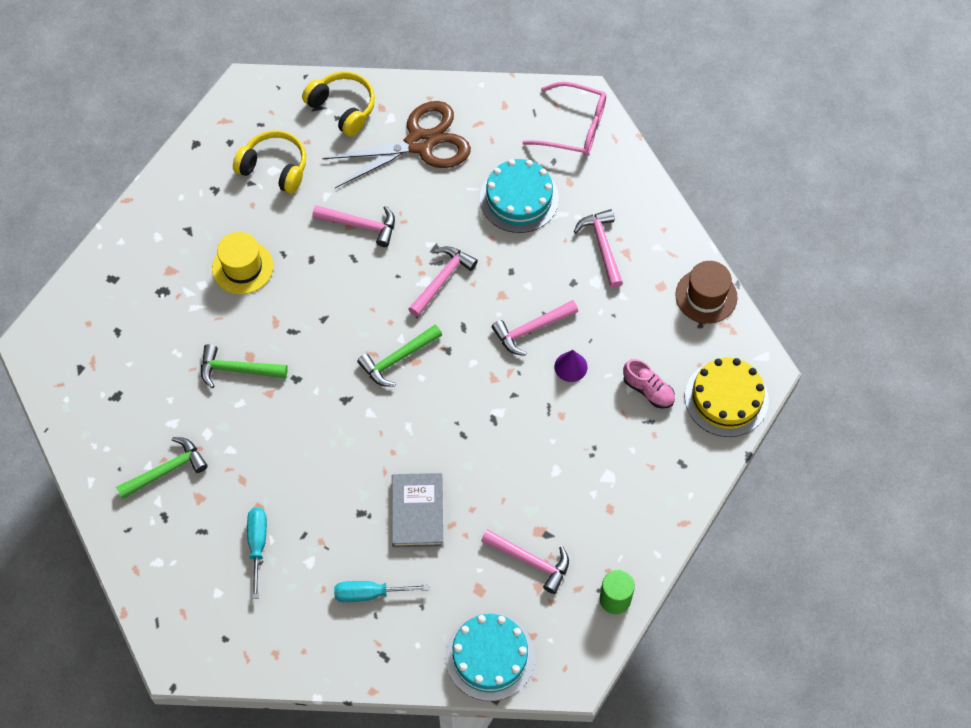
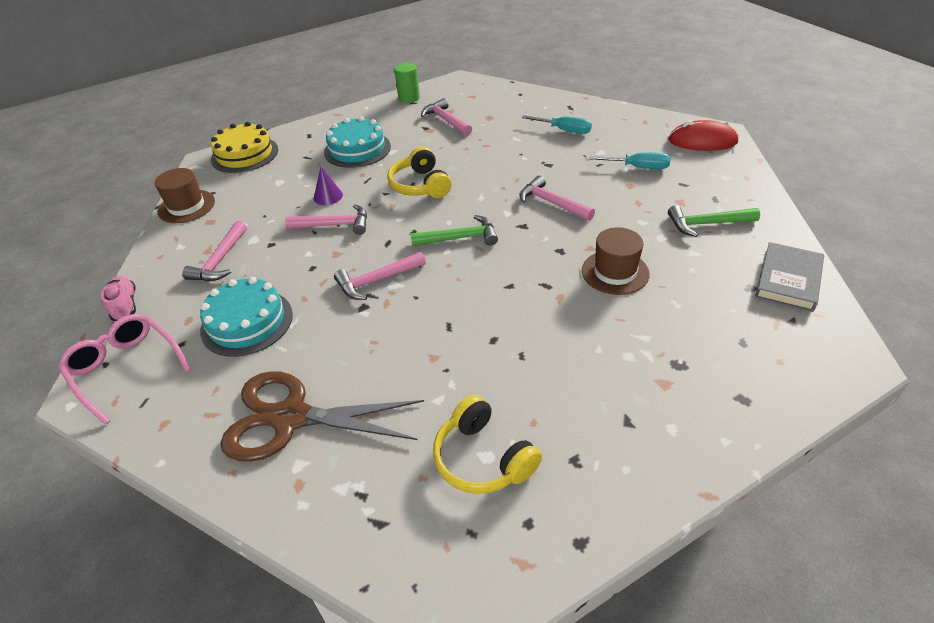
camera: 150 degrees left, 20 degrees down
green hammer [201,344,288,388] -> brown hat [582,227,650,295]
yellow hat [212,232,273,294] -> none
turquoise screwdriver [247,508,267,599] -> turquoise screwdriver turned 105 degrees counterclockwise [590,152,670,169]
yellow headphones [302,71,375,137] -> yellow headphones moved to [387,147,452,198]
pink hammer [312,205,395,247] -> pink hammer moved to [519,175,595,221]
grey book [392,473,443,547] -> grey book moved to [755,242,824,312]
turquoise cake [445,613,535,701] -> turquoise cake moved to [324,116,391,168]
pink shoe [623,359,675,408] -> pink shoe moved to [101,276,136,321]
none -> red mouse [668,120,738,151]

